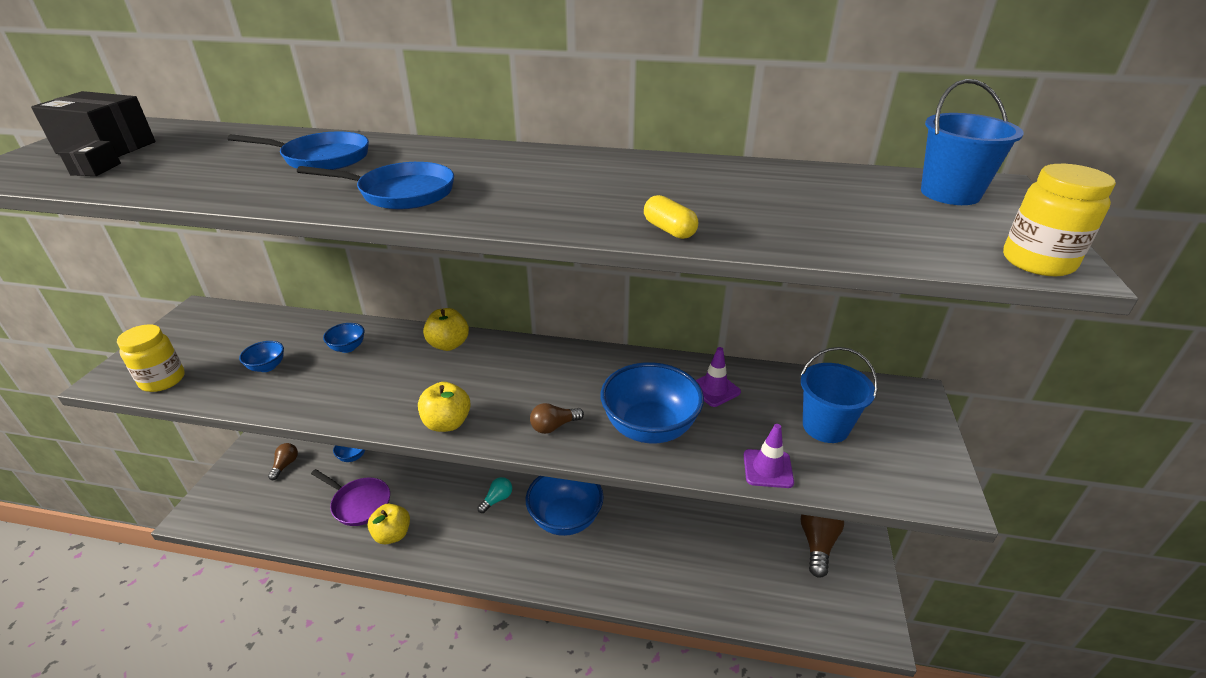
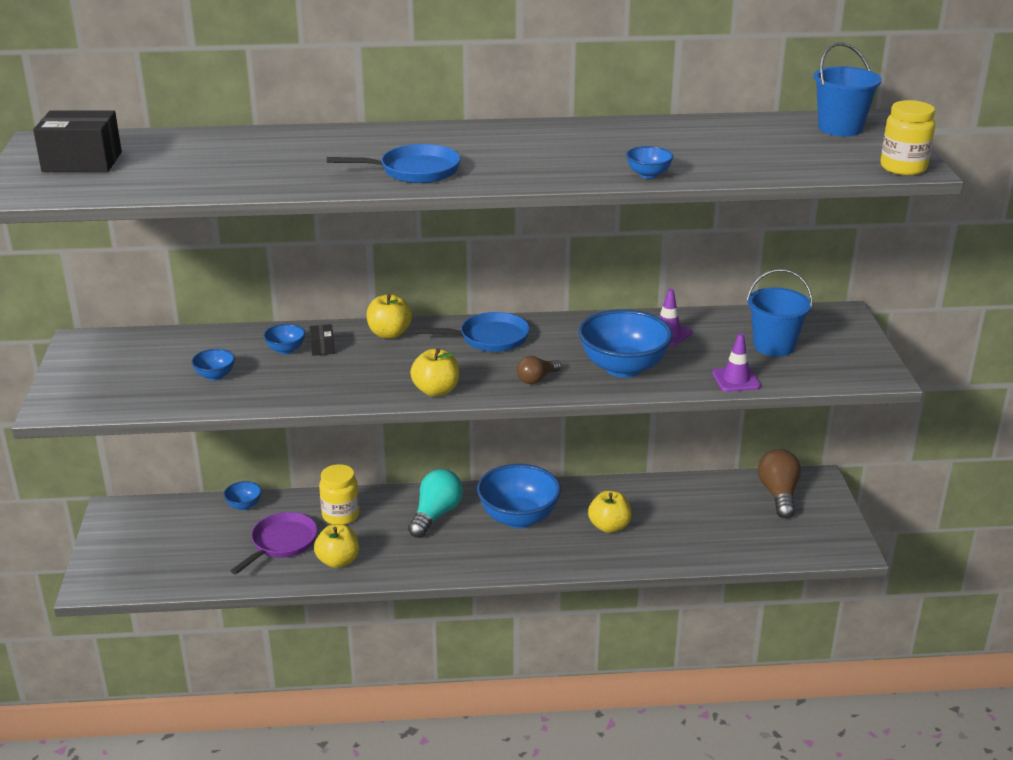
camera: 15 degrees left, 5 degrees down
black box [58,140,121,176] -> black box moved to [309,324,335,356]
yellow jar [117,324,185,392] -> yellow jar moved to [319,464,359,525]
blue pan [227,132,369,170] -> blue pan moved to [414,312,530,352]
brown light bulb [268,443,298,480] -> none
purple pan [311,469,390,526] -> purple pan turned 75 degrees counterclockwise [231,512,317,574]
turquoise light bulb [477,477,512,513] -> turquoise light bulb [408,469,463,538], size x1.74
yellow capsule [644,195,698,239] -> blue bowl [626,146,674,179]
none -> yellow apple [588,491,632,533]

